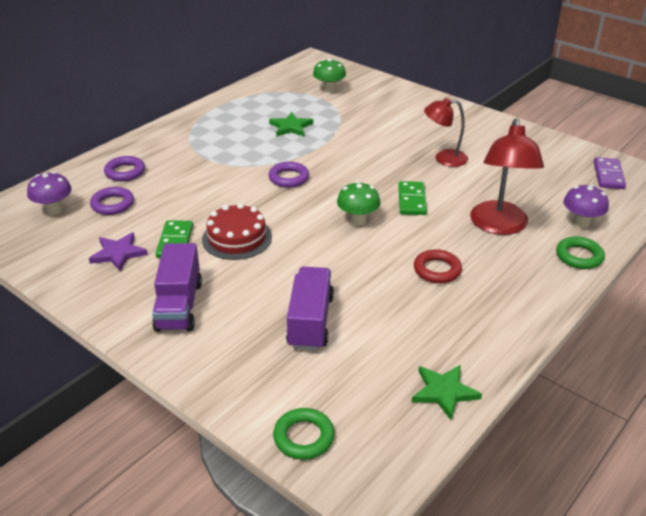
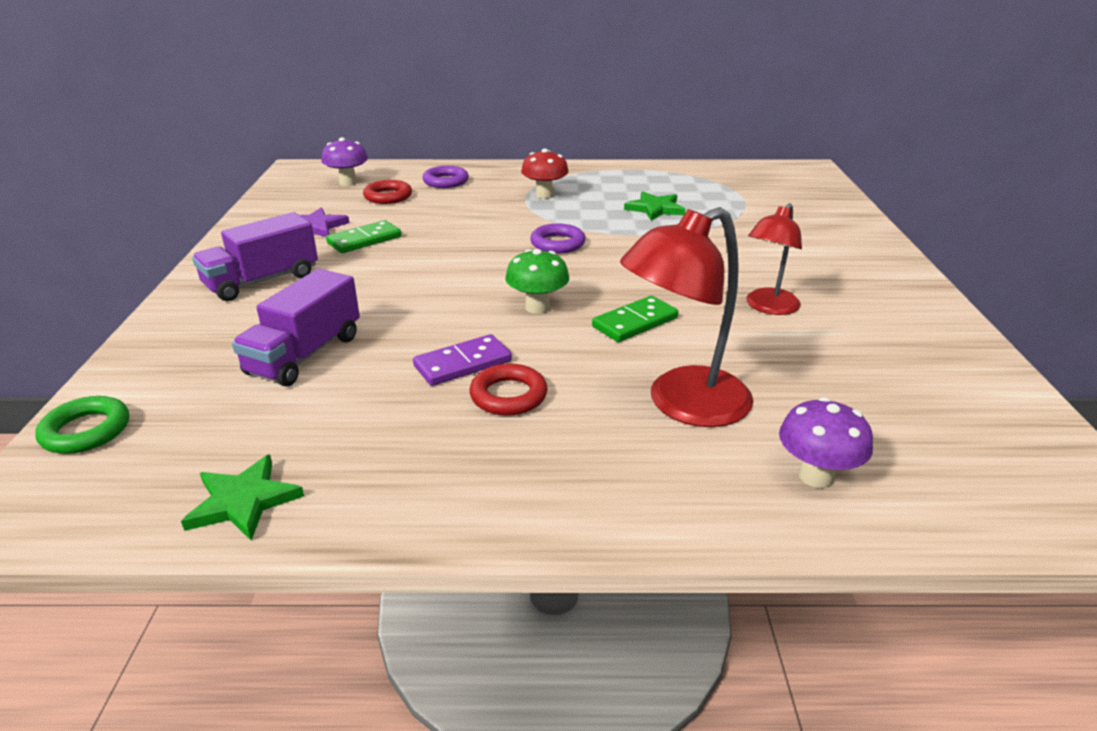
camera: 50 degrees right, 5 degrees down
purple ring [90,187,134,215] -> red ring [363,180,412,204]
red cake [202,203,272,260] -> none
purple truck [286,267,334,350] -> purple truck turned 150 degrees clockwise [232,269,360,386]
green mushroom [313,58,346,93] -> none
red lamp [424,98,468,167] -> red lamp turned 105 degrees counterclockwise [746,203,802,315]
green ring [556,236,605,269] -> none
purple domino [594,157,626,189] -> purple domino moved to [413,334,512,386]
none -> red mushroom [521,149,569,199]

